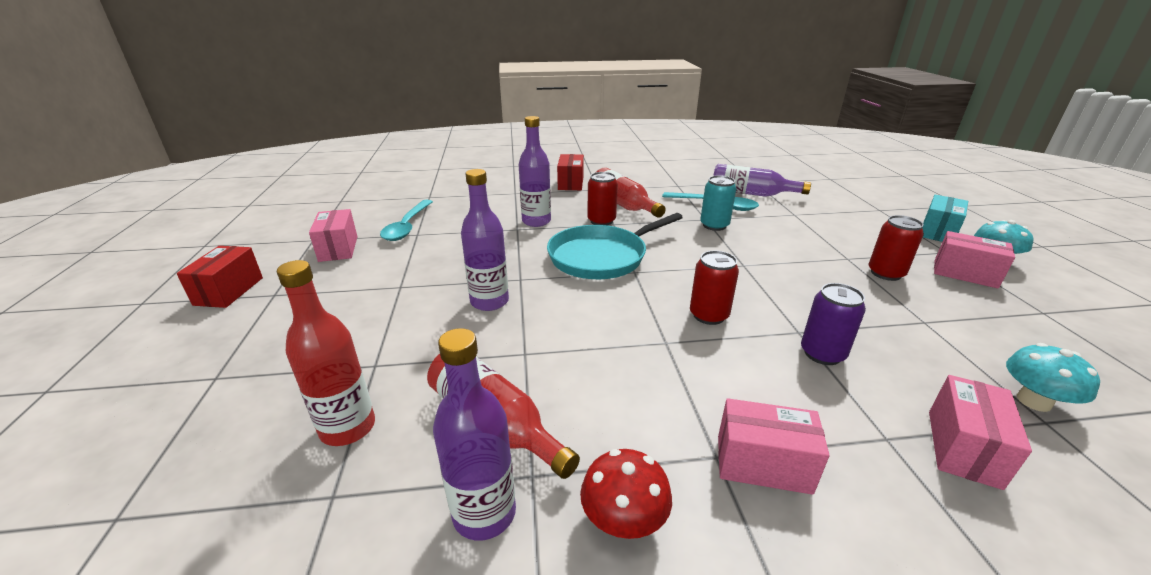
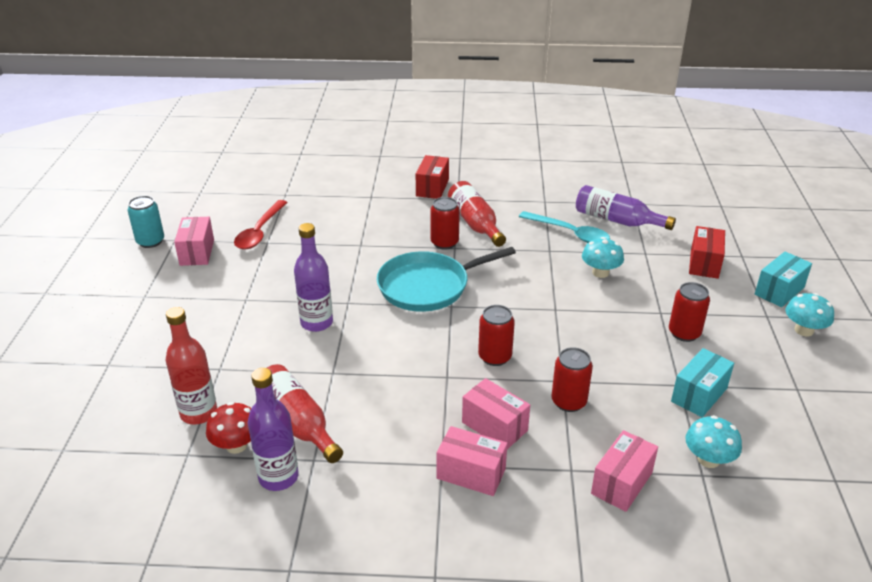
camera: 10 degrees right, 5 degrees up
red box [177,246,263,308] -> red box moved to [689,226,725,279]
turquoise spoon [380,200,433,241] -> red spoon [234,200,288,250]
purple bottle [519,116,551,227] -> none
red mushroom [580,449,672,539] -> red mushroom moved to [206,402,252,454]
turquoise can [700,175,737,231] -> turquoise can moved to [127,196,164,248]
purple can [801,283,866,365] -> red can [551,347,593,412]
pink box [934,231,1015,289] -> pink box moved to [462,378,530,449]
none -> turquoise mushroom [582,237,624,278]
none -> turquoise box [671,348,734,417]

